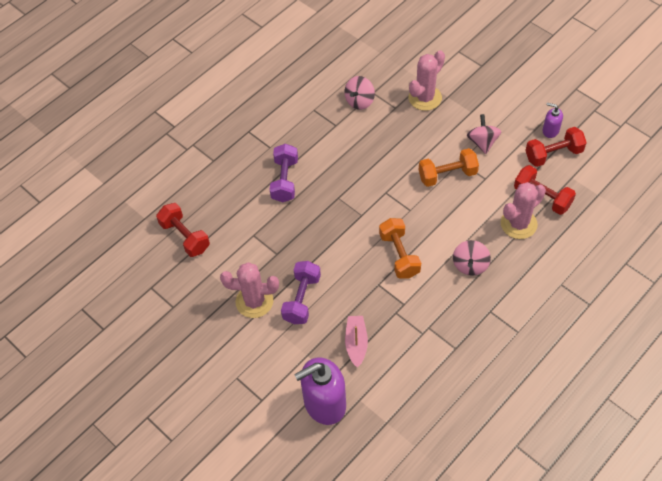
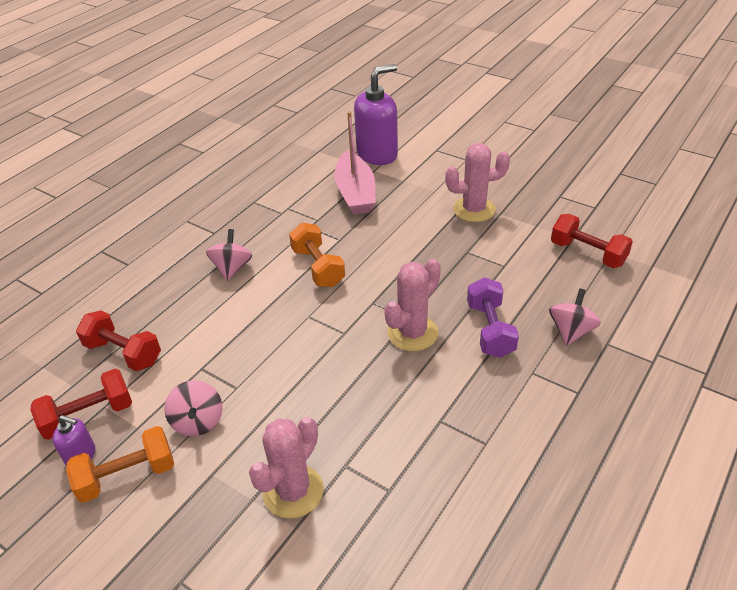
camera: 170 degrees right, 15 degrees down
purple dumbbell [281,261,321,324] -> none
pink spinning top [344,76,375,110] -> pink spinning top moved to [549,289,601,346]
pink boat [345,316,368,368] -> pink boat [335,111,376,215], size x1.65
orange dumbbell [419,148,479,187] -> orange dumbbell moved to [66,426,174,503]
pink cactus [501,182,546,239] -> pink cactus moved to [384,259,441,351]

